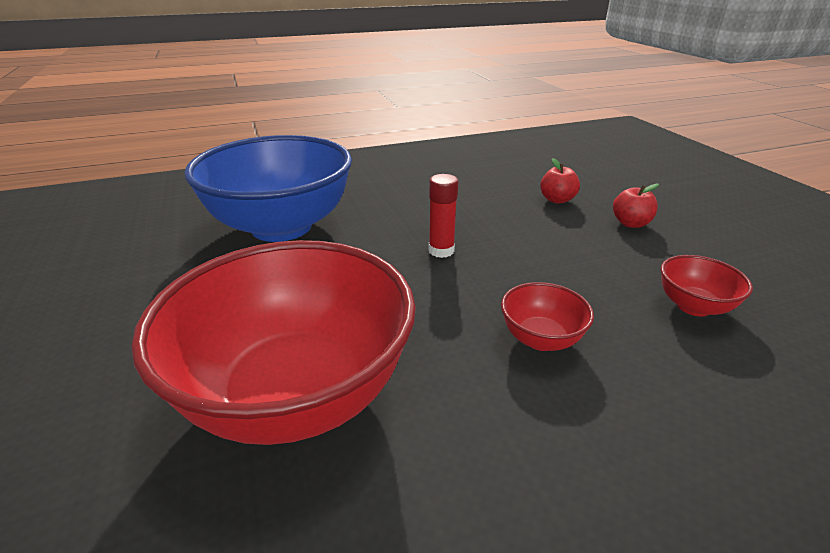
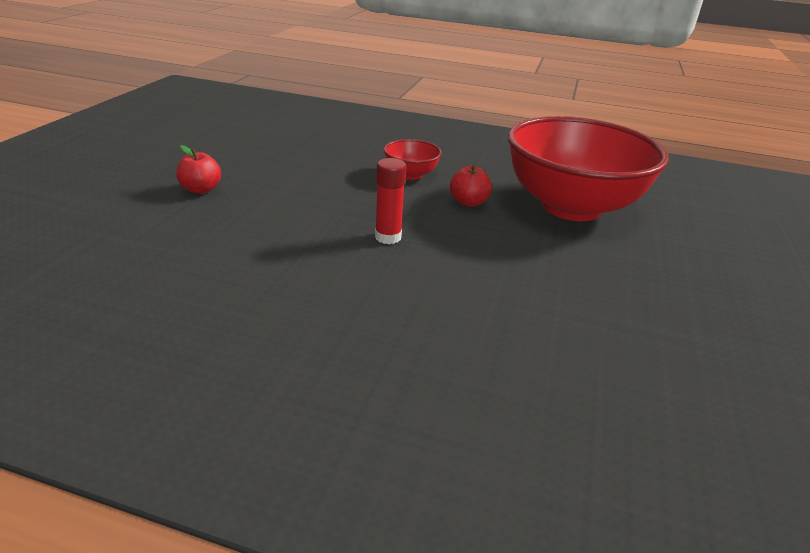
camera: 145 degrees left, 0 degrees up
blue bowl [184,135,352,242] -> none
red apple [540,158,580,204] -> red apple moved to [450,165,492,207]
red bowl [661,255,753,316] -> none

